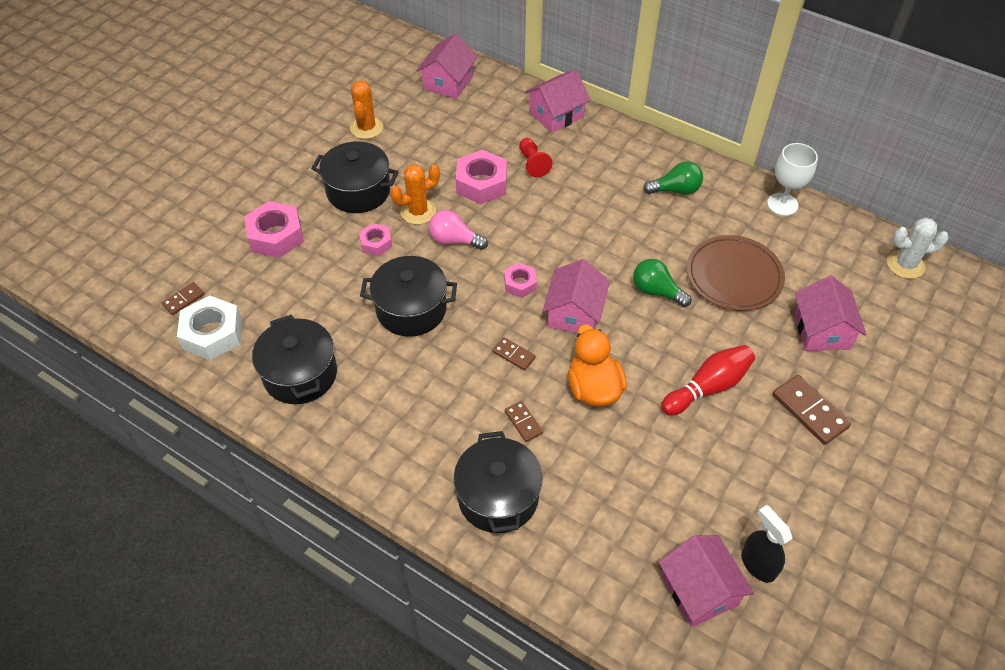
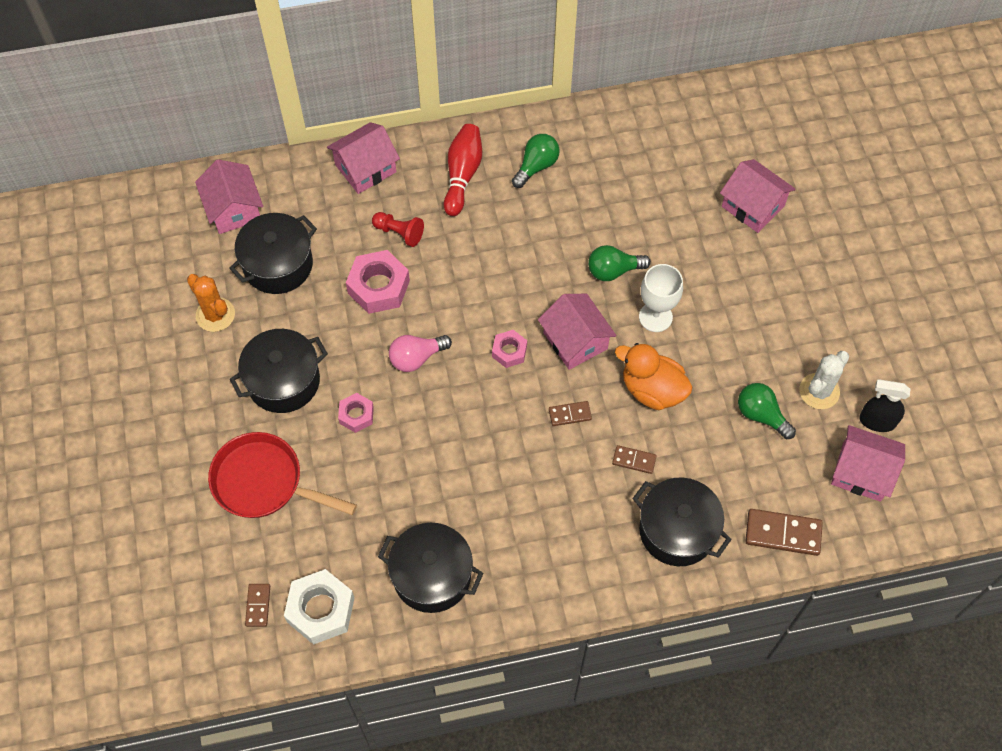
camera: 45 degrees left, 10 degrees up
pink nut [244,201,304,258] -> red pan [208,432,357,518]
black pot [360,256,457,337] -> black pot moved to [229,213,317,294]
orange cactus [390,164,440,225] -> none
pink house [525,70,590,133] -> pink house turned 45 degrees clockwise [327,122,400,194]
red bowling pin [661,345,755,416] -> red bowling pin moved to [444,124,482,216]
brown plate [687,235,785,311] -> none
white goblet [767,143,818,216] -> white goblet moved to [639,264,683,332]
brown domino [772,375,851,445] -> brown domino moved to [745,509,823,556]
white cactus [887,217,949,279] -> white cactus moved to [800,351,849,409]
none -> green light bulb [738,383,796,439]

